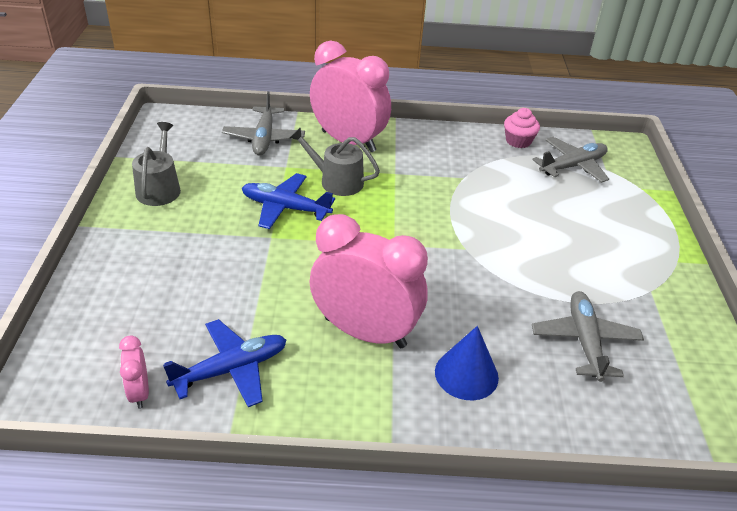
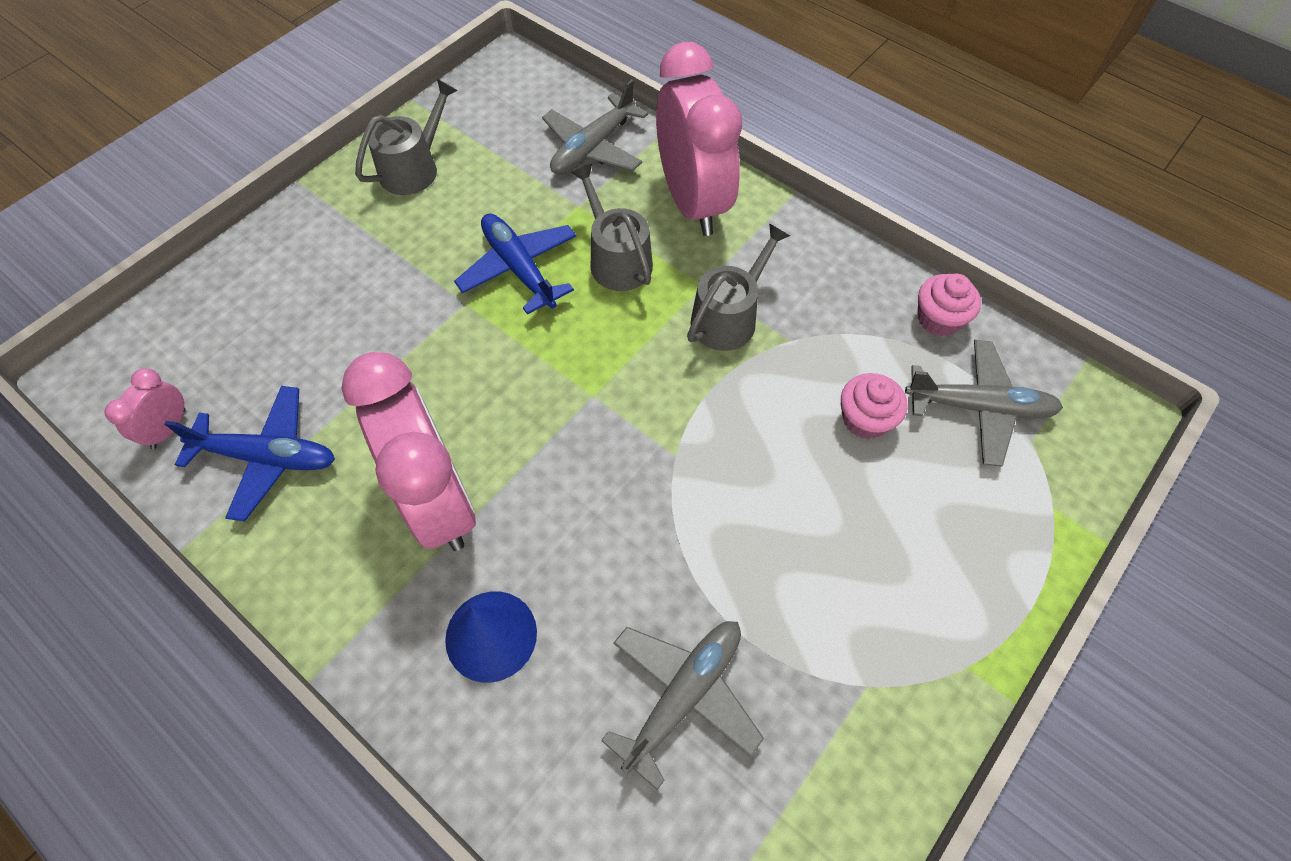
camera: 40 degrees right, 20 degrees up
none -> grey watering can [687,223,790,351]
none -> pink cupcake [841,373,907,439]

